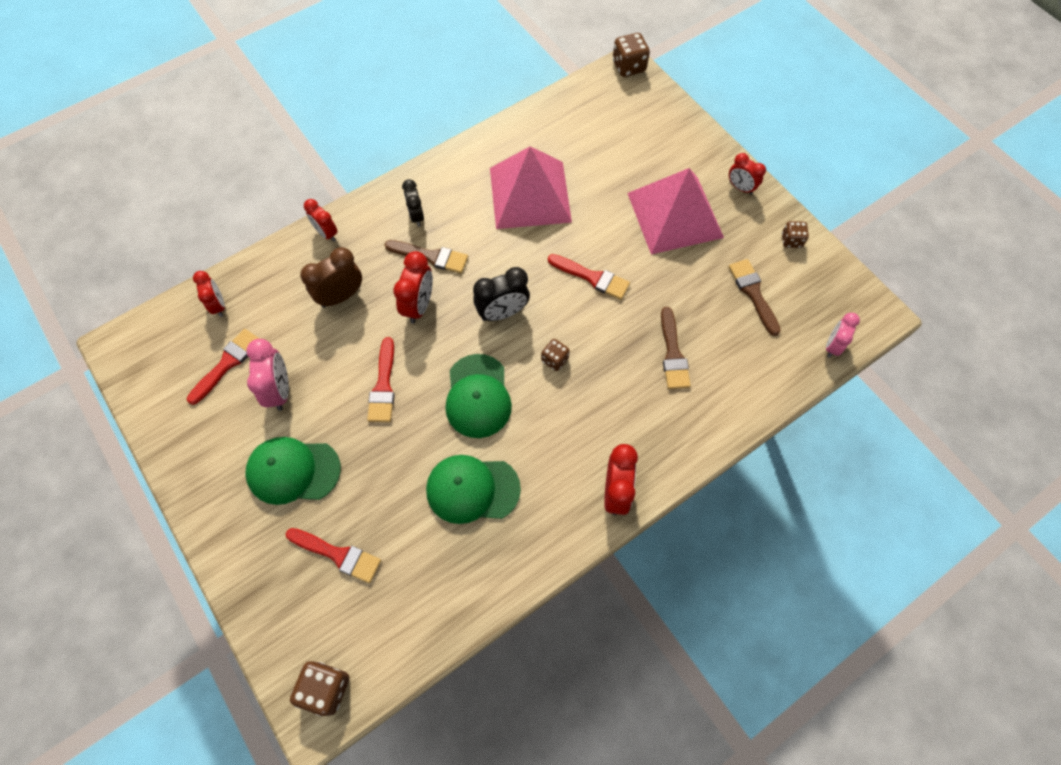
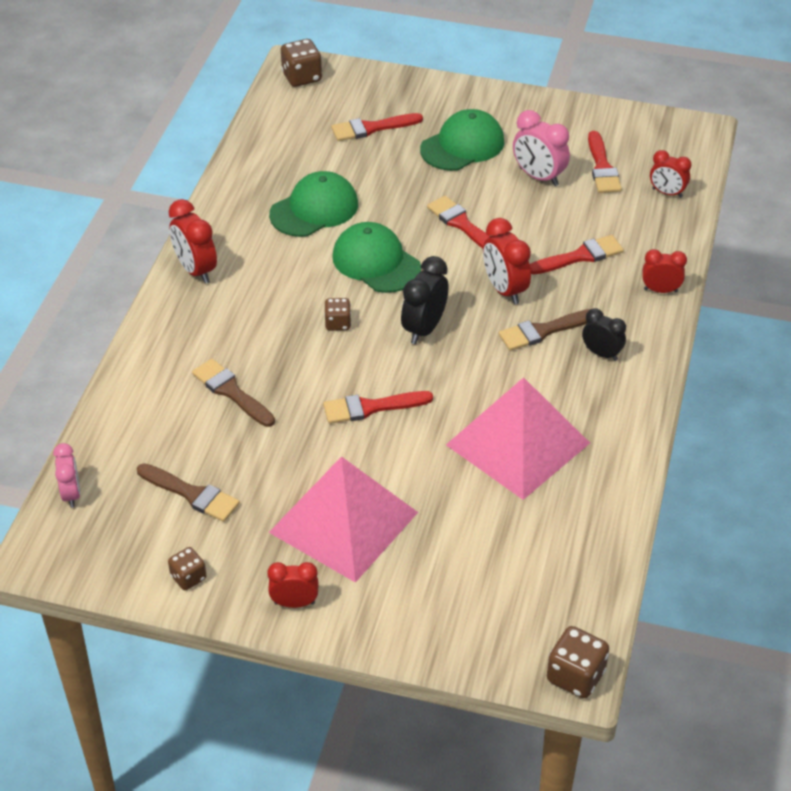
camera: 140 degrees right, 20 degrees down
brown clock [300,247,362,308] -> red brush [529,235,624,274]

